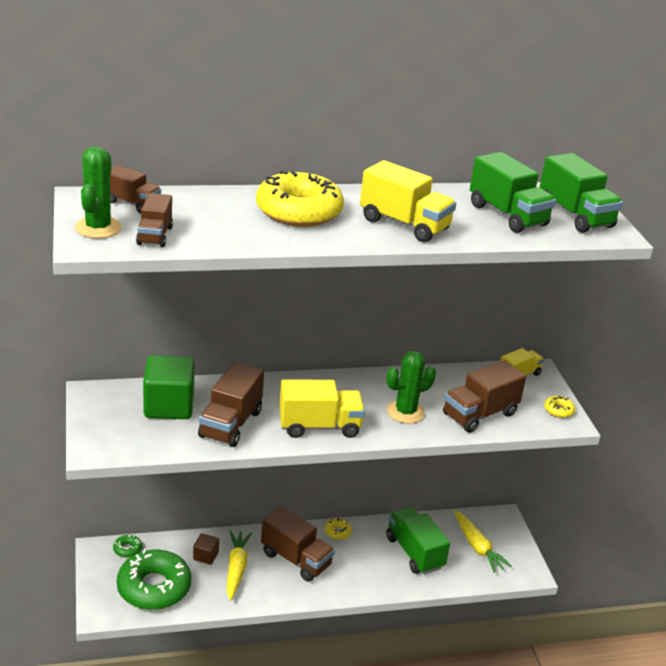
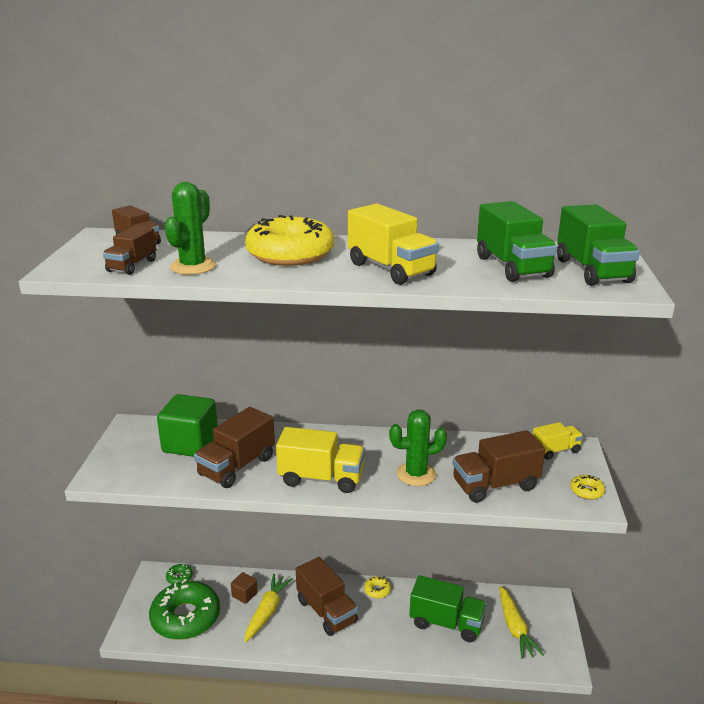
camera: 20 degrees right, 5 degrees down
green cactus [75,146,122,239] -> green cactus moved to [165,182,216,275]
green truck [386,507,450,575] -> green truck turned 120 degrees clockwise [410,575,487,642]

